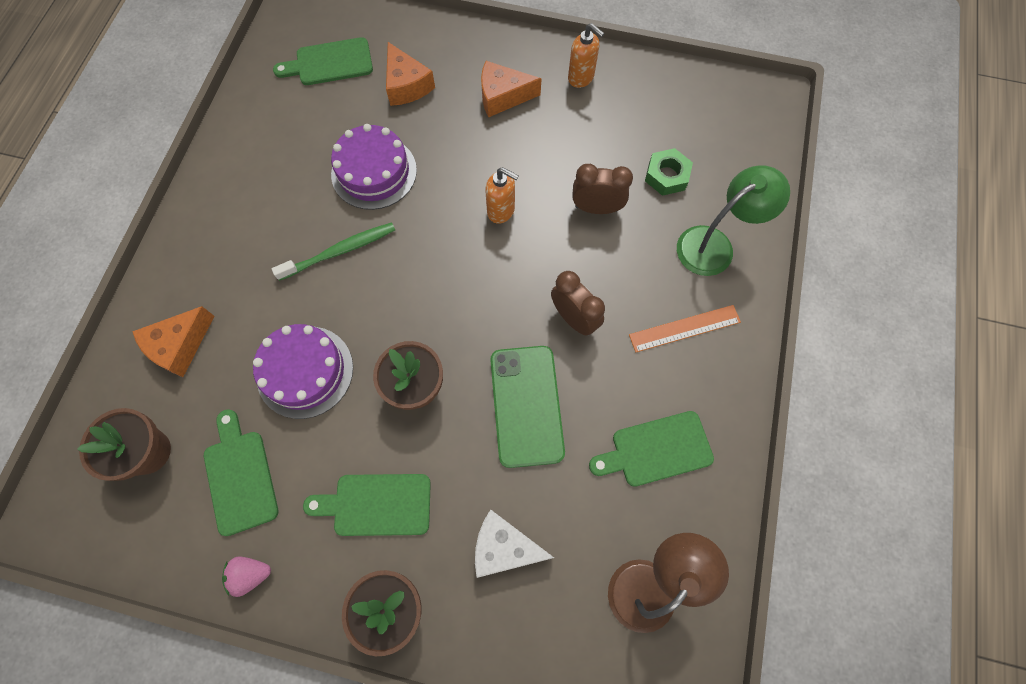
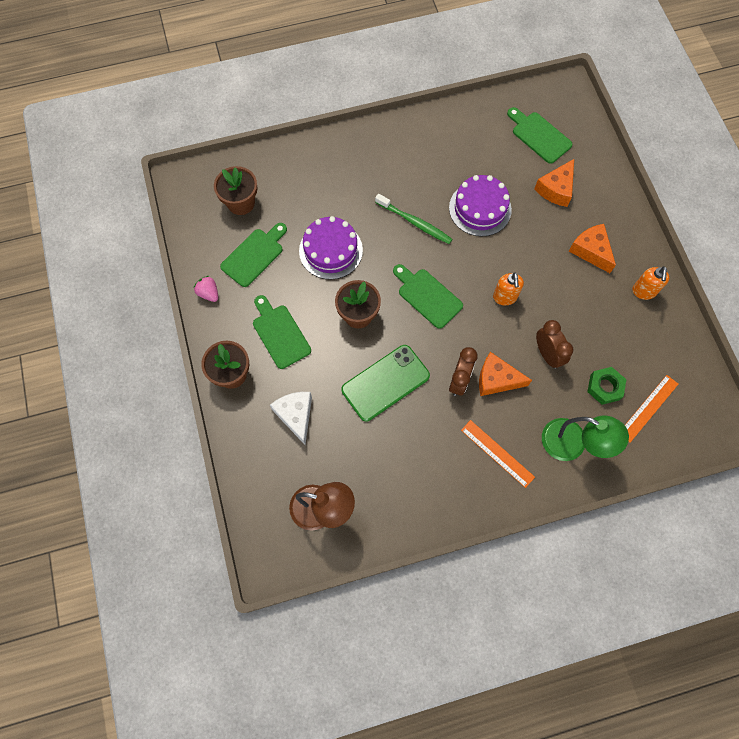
camera: 60 degrees right, 0 degrees up
orange cheese [132,306,214,377] -> orange cheese moved to [479,352,532,396]
green cutting board [589,411,714,487] -> green cutting board moved to [393,264,463,329]
none -> orange ruler [625,375,678,443]

